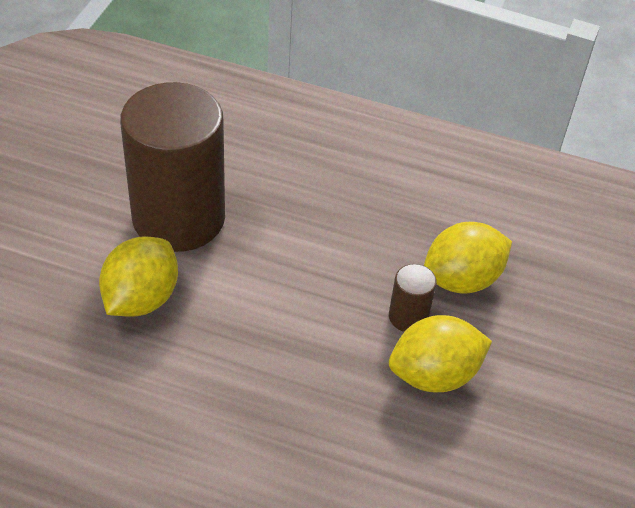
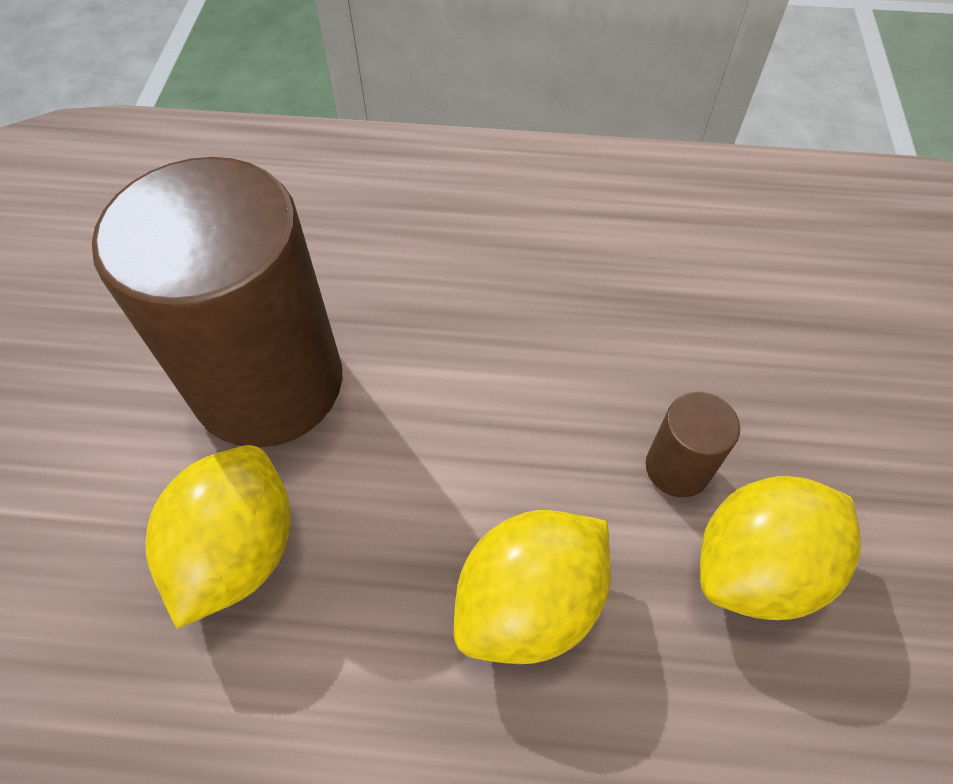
camera: 10 degrees left, 10 degrees up
yellow lemon [424,222,512,294] -> yellow lemon moved to [454,510,611,664]

